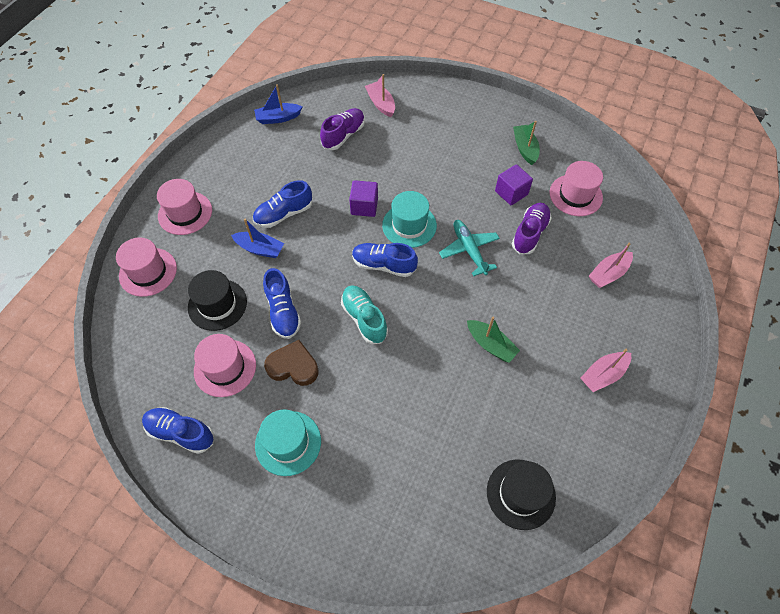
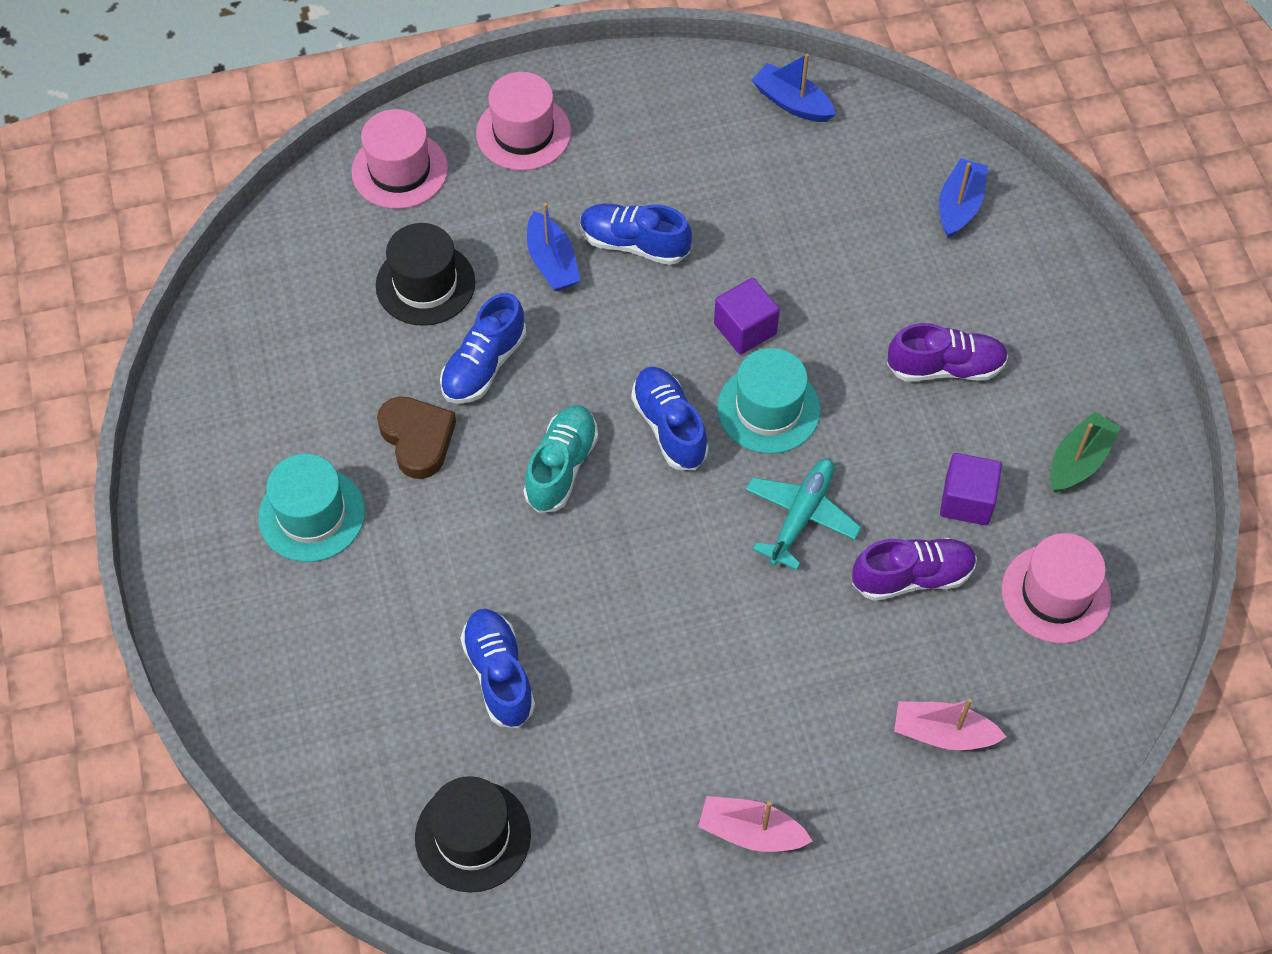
camera: 50 degrees right, 0 degrees up
blue shoe [142,407,214,454] -> blue shoe moved to [460,609,535,728]
pink hat [194,334,256,397] -> none
purple shoe [320,108,365,150] -> purple shoe moved to [887,323,1008,381]
pink boat [365,74,395,117] -> blue boat [939,158,988,238]
green boat [467,317,520,363] -> none

